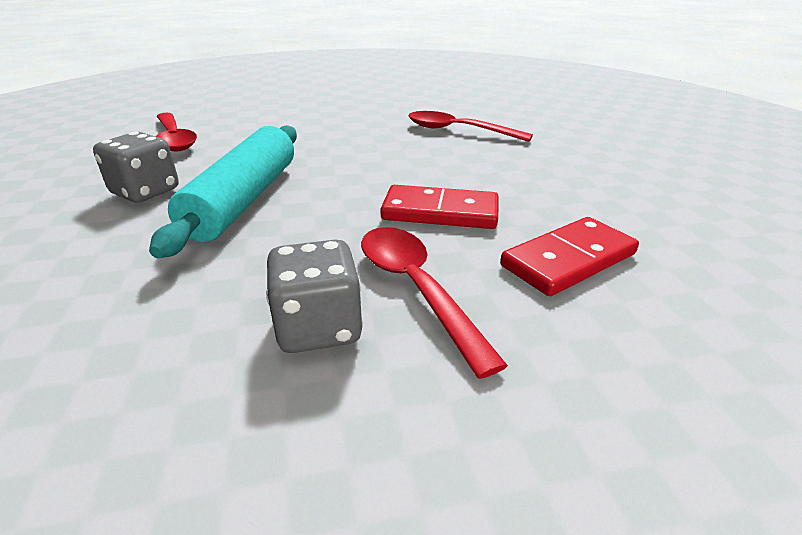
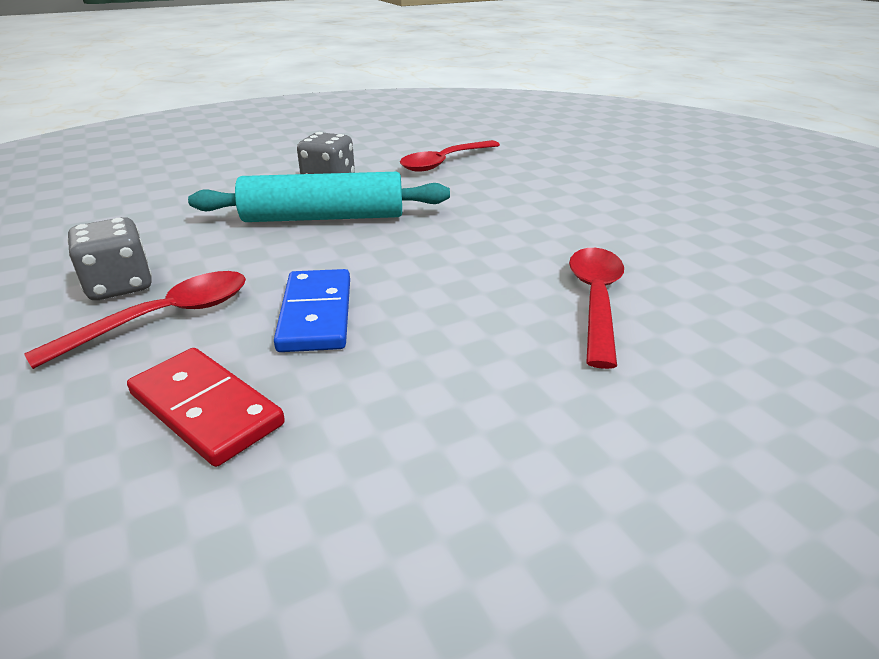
camera: 75 degrees right, 0 degrees up
red domino [380,185,499,229] -> blue domino [274,269,350,352]

